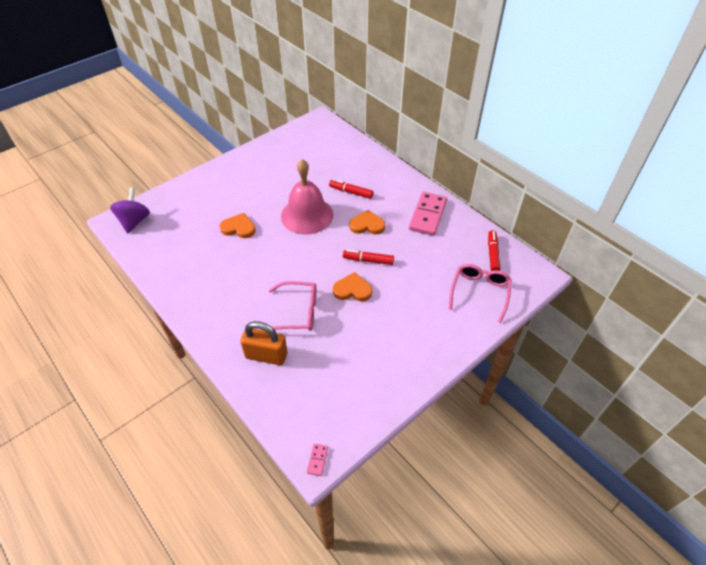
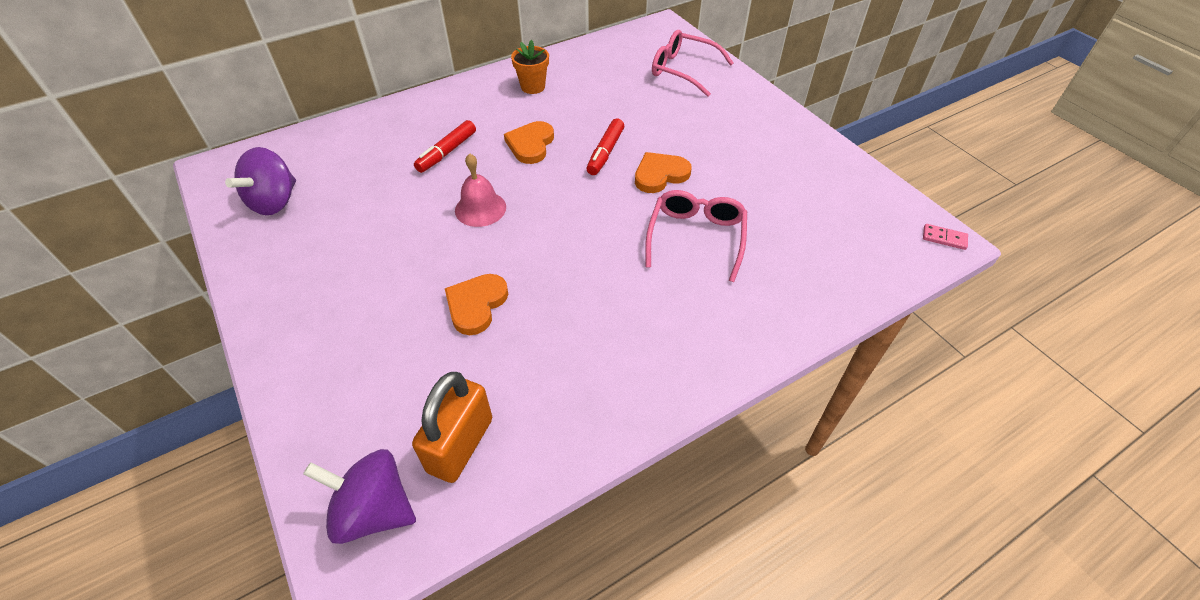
camera: 80 degrees left, 0 degrees up
orange padlock [240,321,288,365] -> orange padlock moved to [412,372,492,483]
pink bell [281,159,333,234] -> pink bell [455,153,506,227], size x0.54
orange heart [333,272,372,301] -> orange heart turned 45 degrees clockwise [635,152,692,193]
pink domino [409,192,447,236] -> orange flower pot [511,40,549,94]
red marker [488,230,500,271] -> none
none -> purple spinning top [225,147,296,215]

